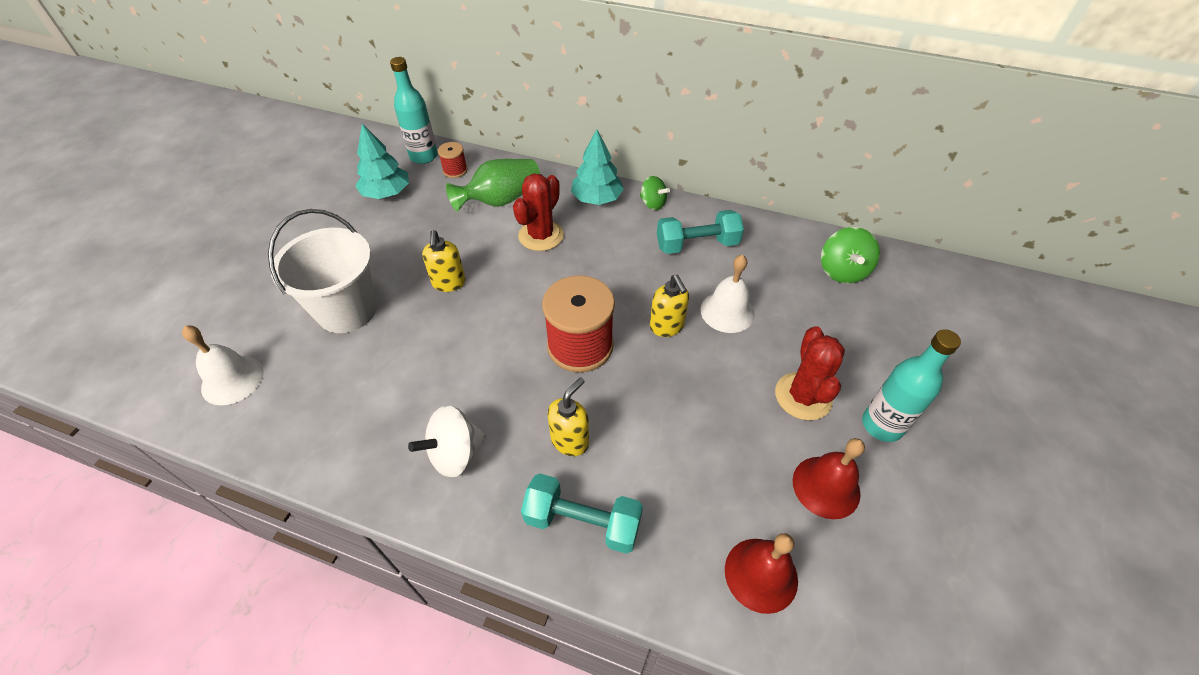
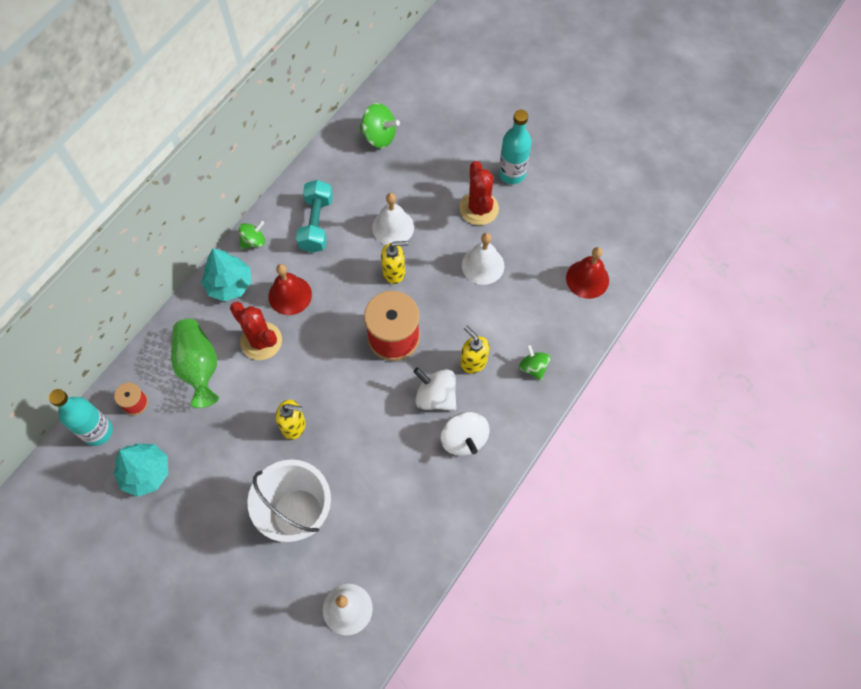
camera: 75 degrees left, 15 degrees up
turquoise dumbbell [521,474,643,554] -> green spinning top [519,344,550,381]
red cactus [775,326,845,420] -> red cactus turned 60 degrees clockwise [460,161,499,225]
red bell [793,438,865,519] -> red bell moved to [268,264,312,315]
none -> white spinning top [414,367,456,410]
none -> white bell [462,233,504,285]

